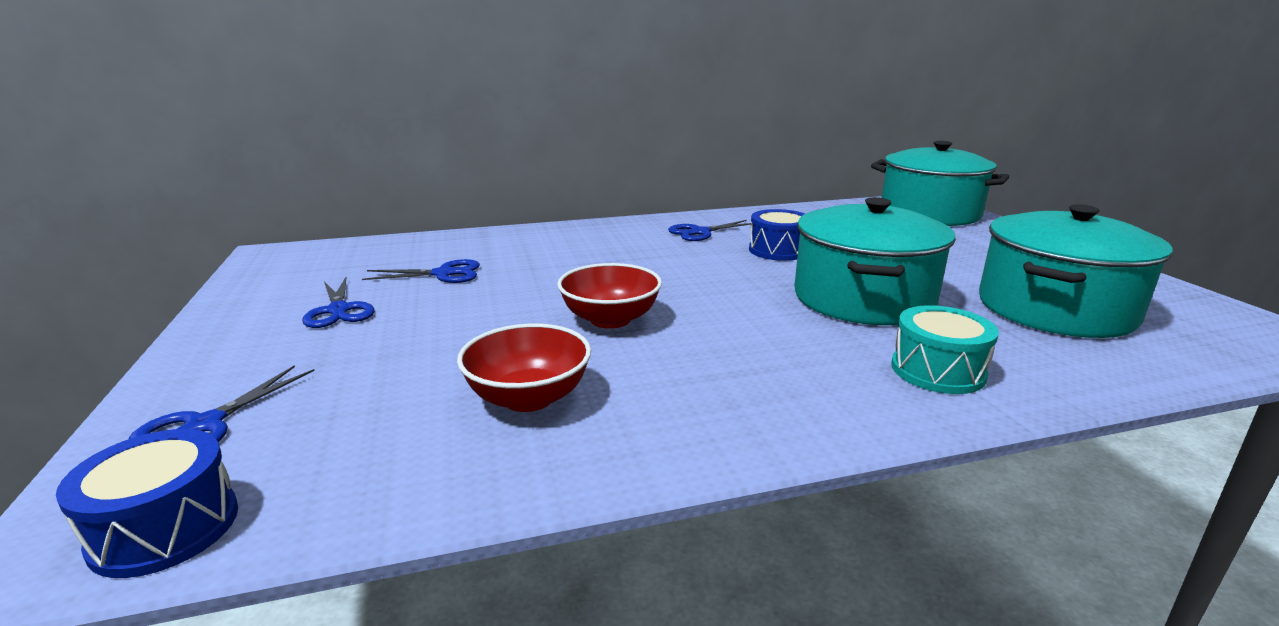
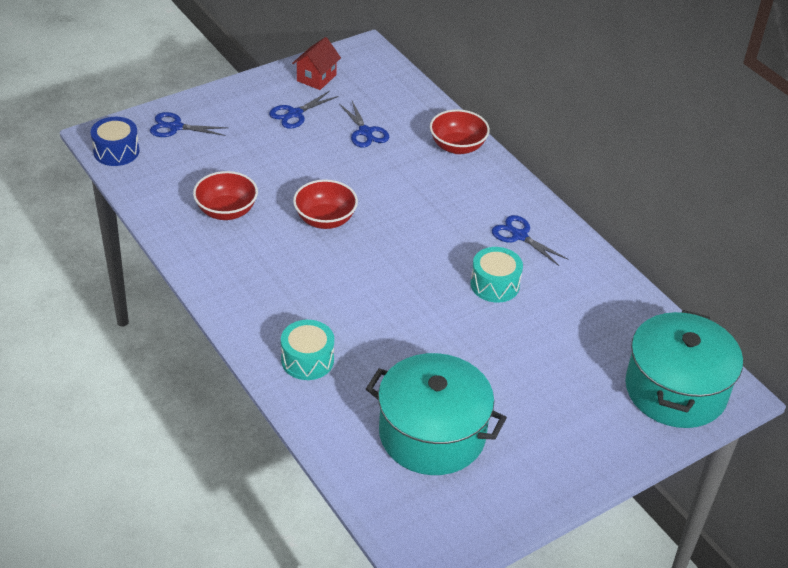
camera: 70 degrees right, 20 degrees up
blue drum [749,209,805,261] -> turquoise drum [470,247,523,302]
turquoise pot [794,197,956,325] -> none
none -> red house [292,37,341,90]
none -> red bowl [430,109,490,154]

